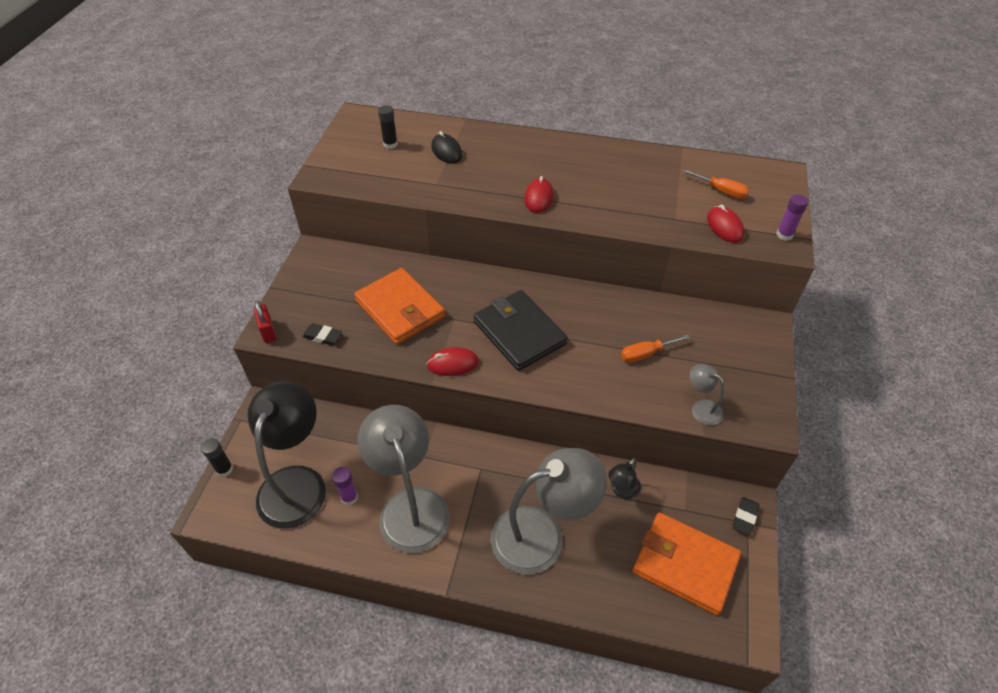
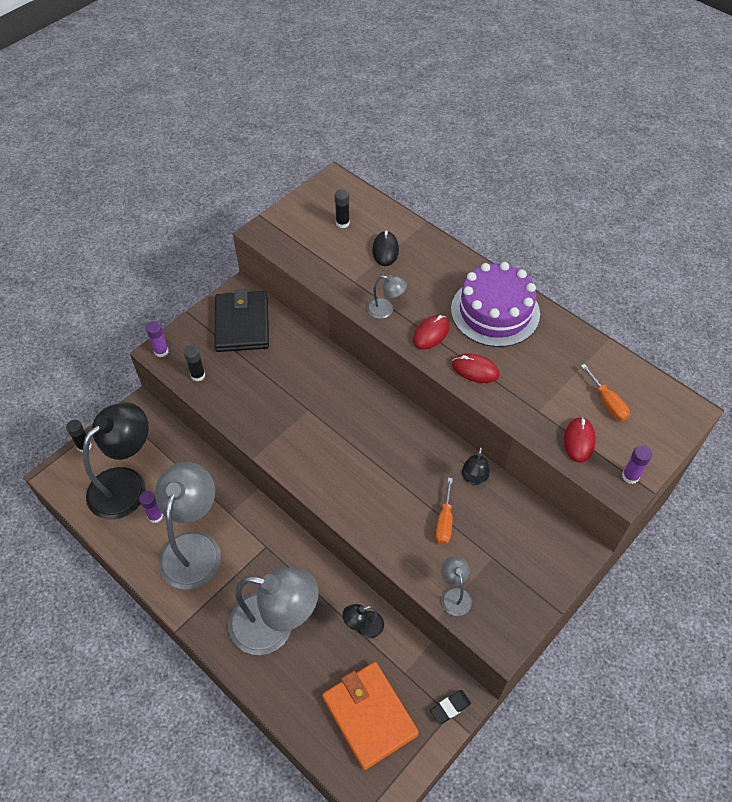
camera: 30 degrees right, 5 degrees up
red padlock [254,301,277,343] -> purple glue stick [146,321,169,357]
black eraser [302,323,342,345] -> black glue stick [184,346,205,381]
orange wallet [354,268,445,345] -> none
red mouse [426,347,479,376] -> red mouse moved to [452,353,499,383]
black wallet [474,290,567,371] -> black wallet moved to [214,289,269,352]
orange screwdriver [621,334,690,363] -> orange screwdriver turned 90 degrees counterclockwise [436,478,453,544]
none -> grey lamp [367,275,407,319]
none -> purple cake [451,262,540,347]
none -> black lamp [462,447,490,485]

